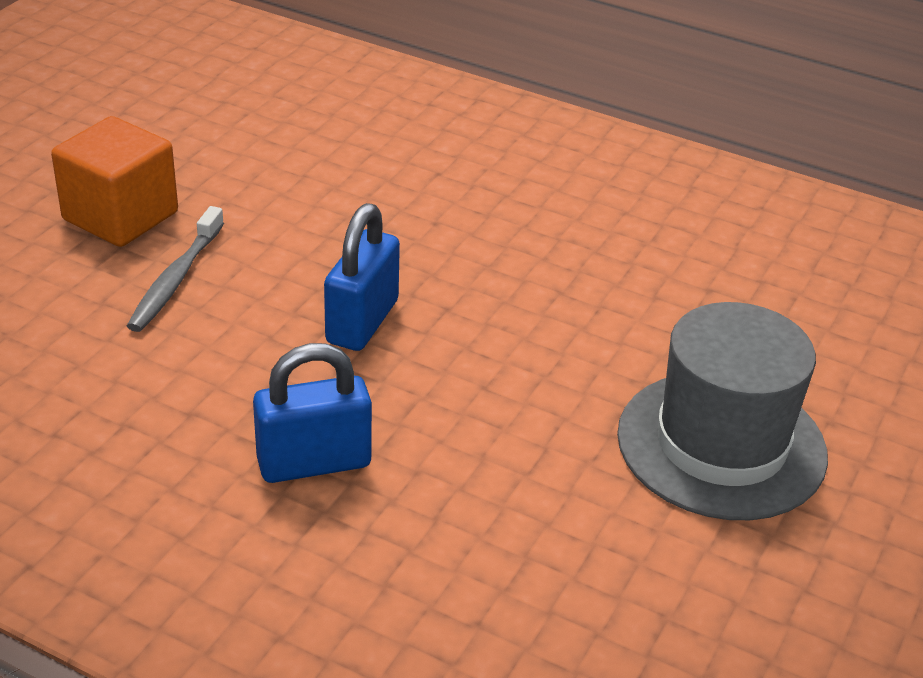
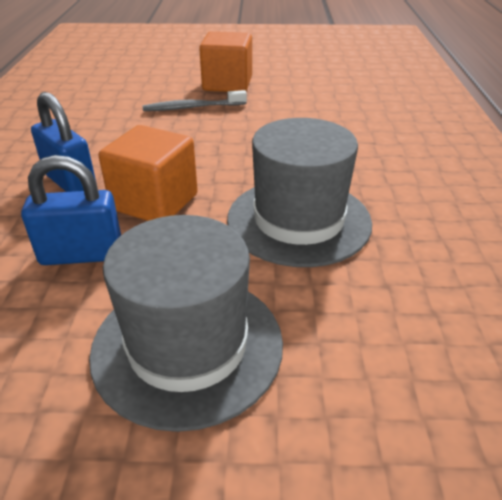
camera: 65 degrees right, 0 degrees up
blue padlock [324,203,400,351] -> blue padlock moved to [21,155,121,265]
none -> orange cube [99,125,198,221]
none -> grey hat [227,118,372,267]

